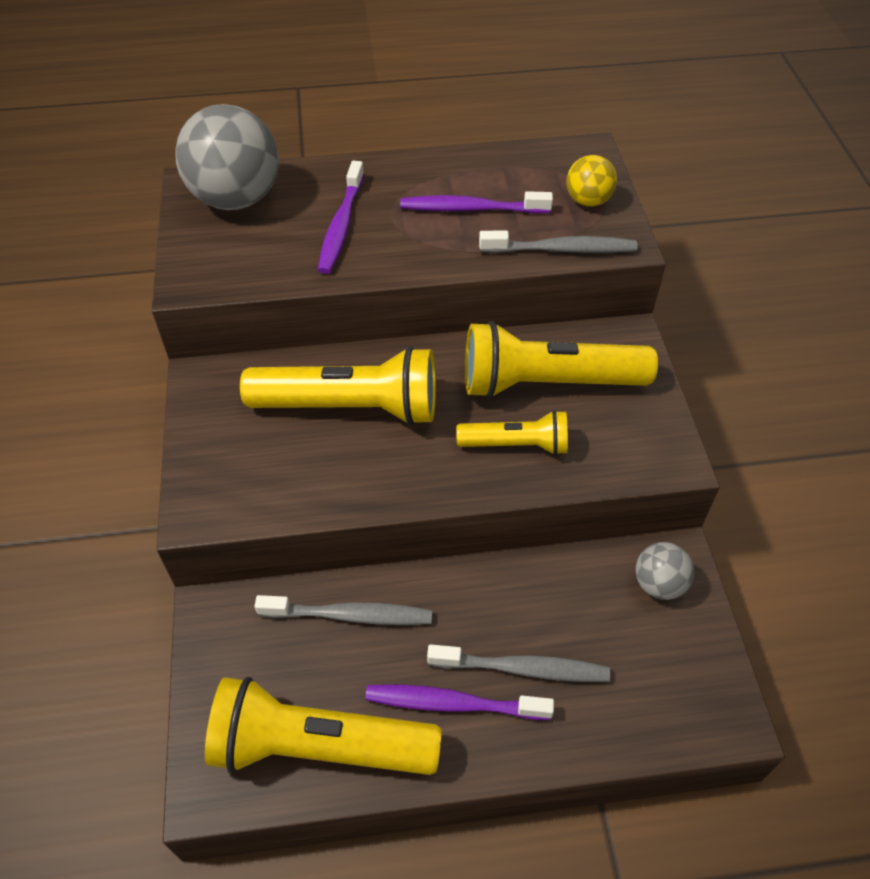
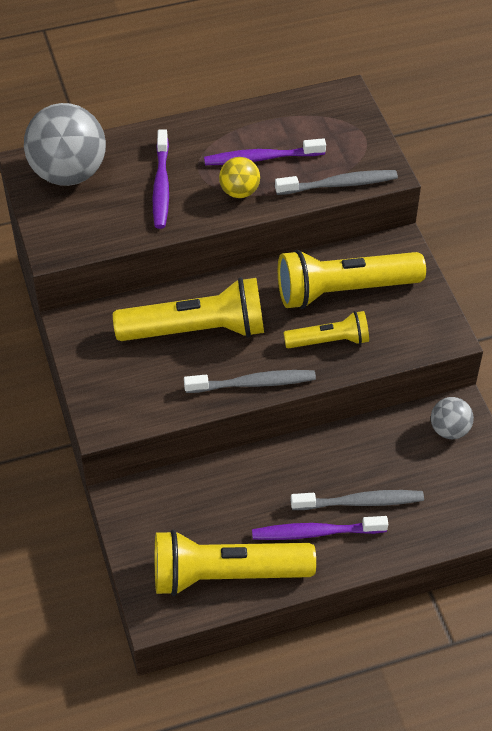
camera: 10 degrees left, 0 degrees up
grey toothbrush [255,595,432,625] -> grey toothbrush moved to [184,370,316,393]
yellow ball [566,155,617,207] -> yellow ball moved to [219,157,260,198]

